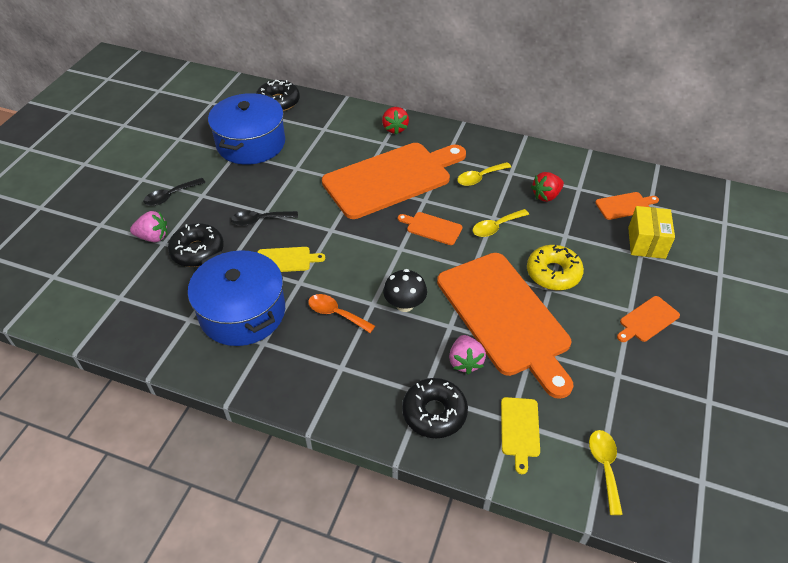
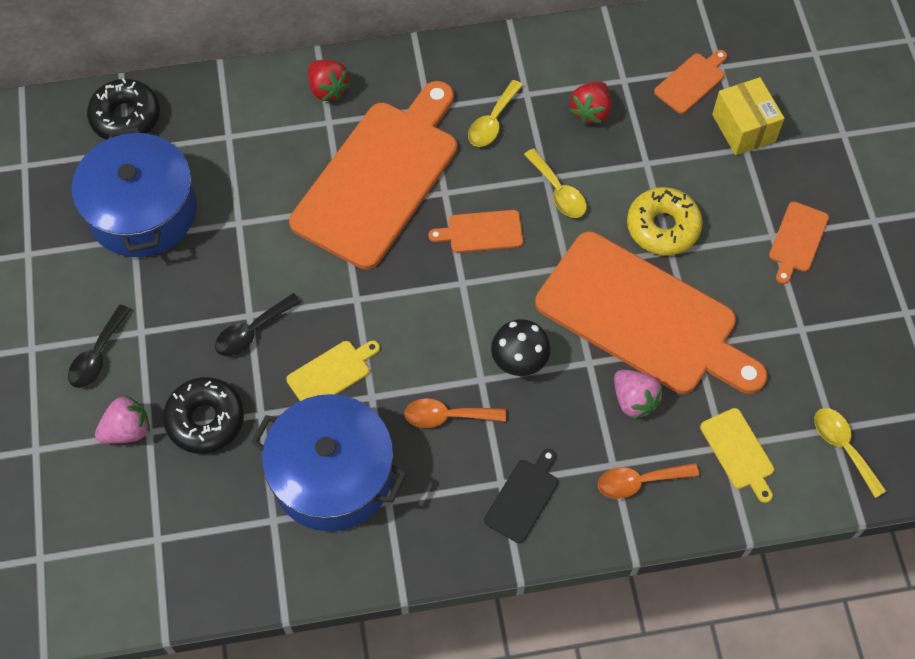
camera: 30 degrees left, 15 degrees up
black donut [402,378,468,438] -> orange spoon [598,463,699,499]
yellow spoon [473,209,529,237] -> yellow spoon turned 60 degrees counterclockwise [524,148,587,218]
none -> black cutting board [484,449,558,543]

